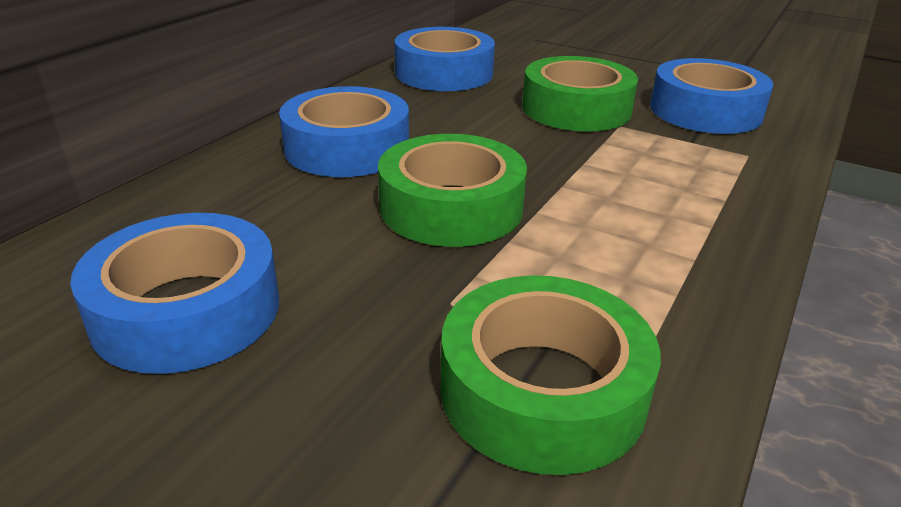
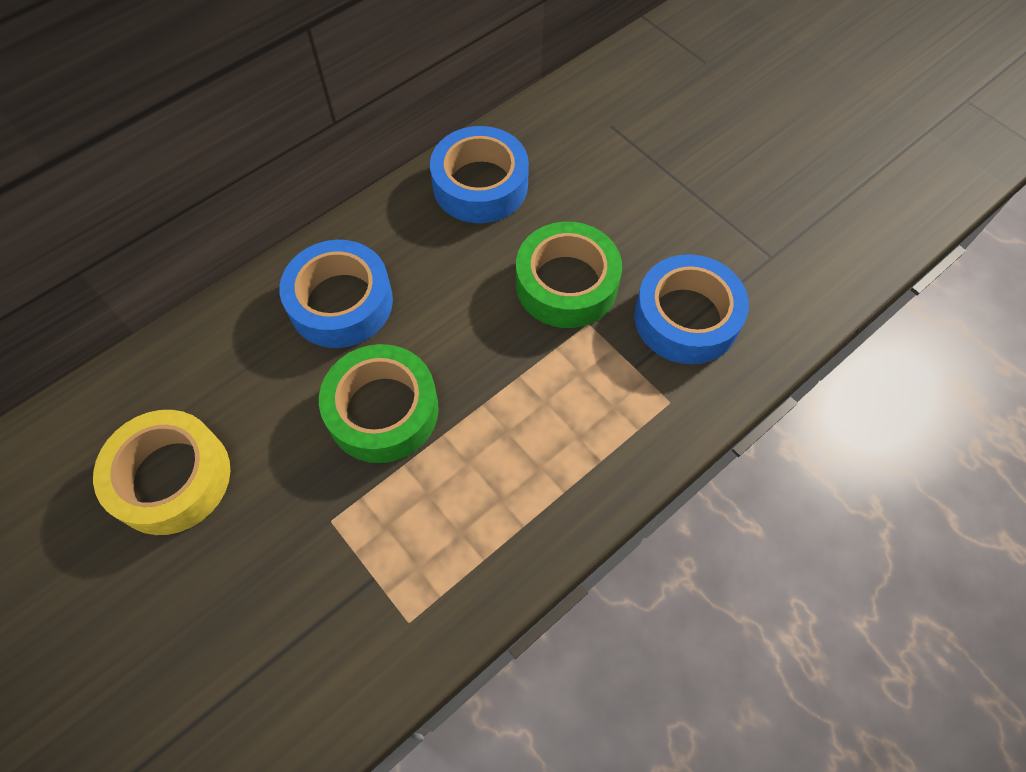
camera: 20 degrees right, 30 degrees up
blue tape [70,213,279,374] -> yellow tape [93,410,230,535]
green tape [441,275,661,475] -> none

